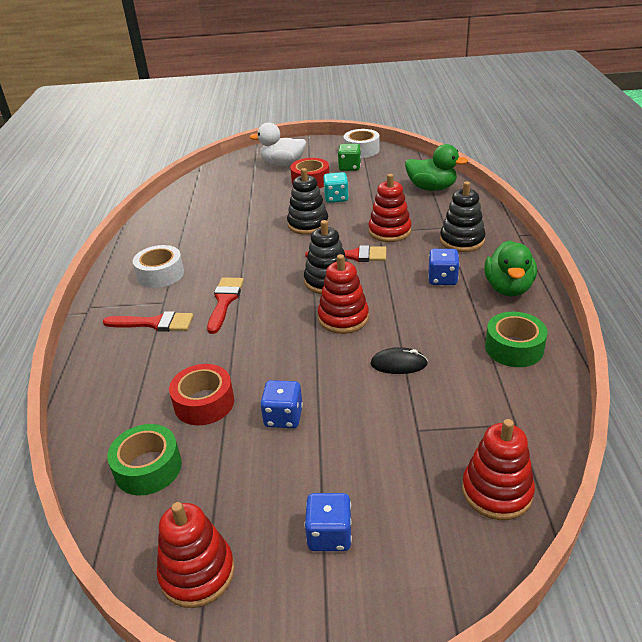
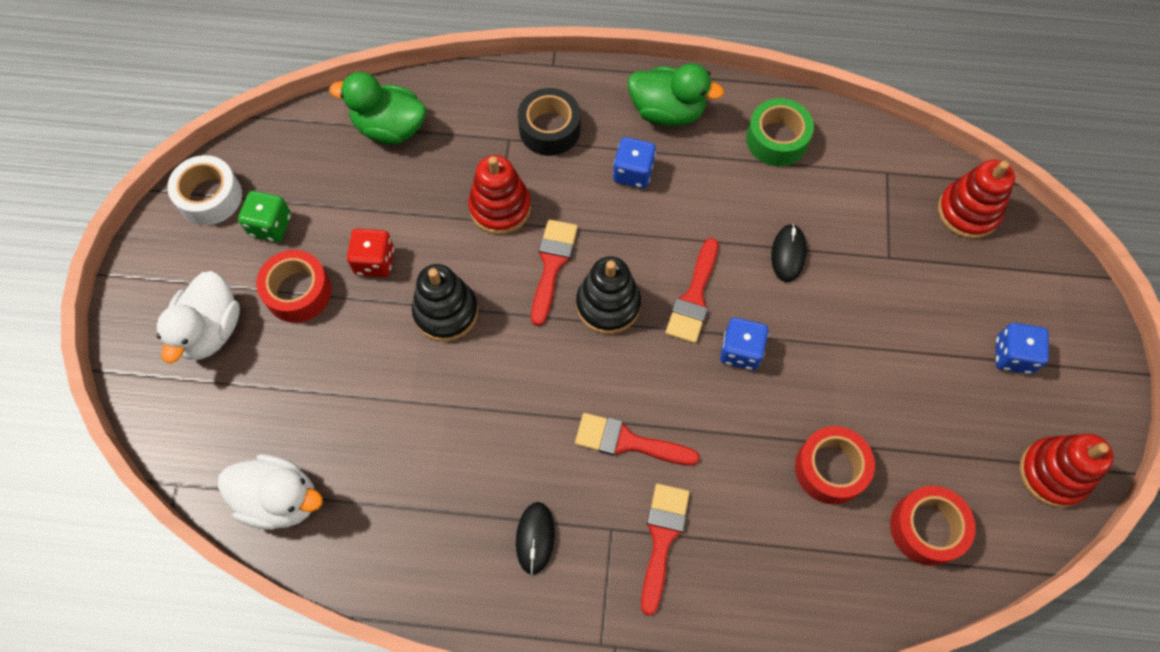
camera: 85 degrees left, 30 degrees up
green tape [107,424,182,496] -> red tape [890,486,976,566]
white tape [133,245,184,288] -> black mouse [516,502,555,575]
blue dice [260,380,303,428] -> blue dice moved to [720,318,769,370]
red stacking toy [318,254,369,334] -> red brush [665,238,718,343]
turquoise dice [323,172,349,203] -> red dice [347,228,394,277]
green duck [405,144,468,191] -> green duck turned 105 degrees counterclockwise [329,72,426,145]
black stacking toy [440,181,485,252] -> black tape [518,88,581,156]
none -> white duck [218,454,323,530]

